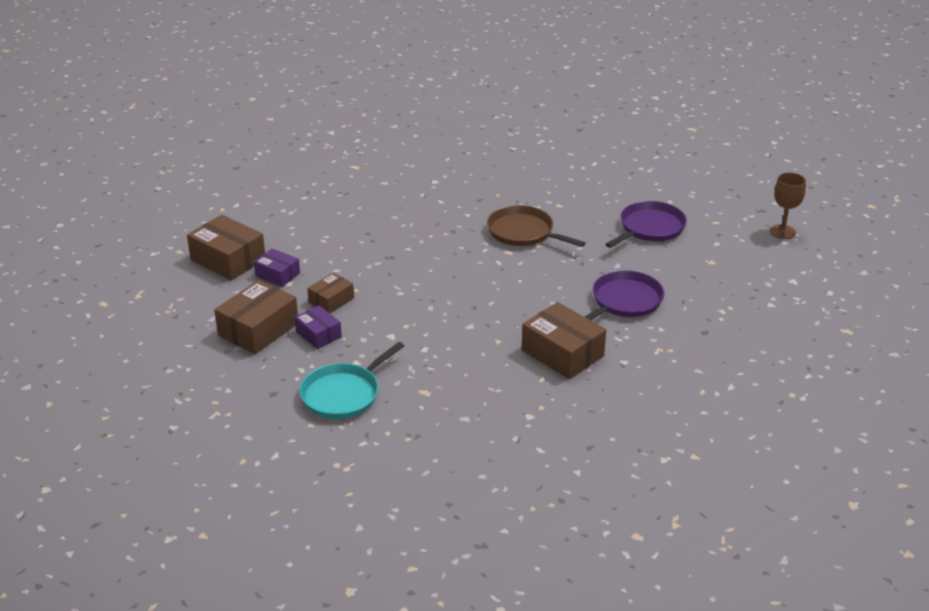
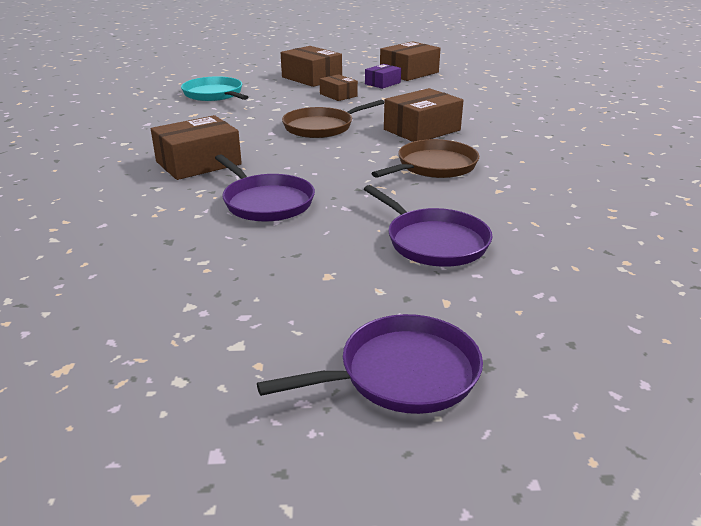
camera: 100 degrees right, 5 degrees down
purple box [295,306,342,349] -> none
brown goblet [770,172,806,239] -> purple pan [257,314,483,414]
none -> brown pan [282,100,384,138]
none -> brown box [384,88,464,142]

